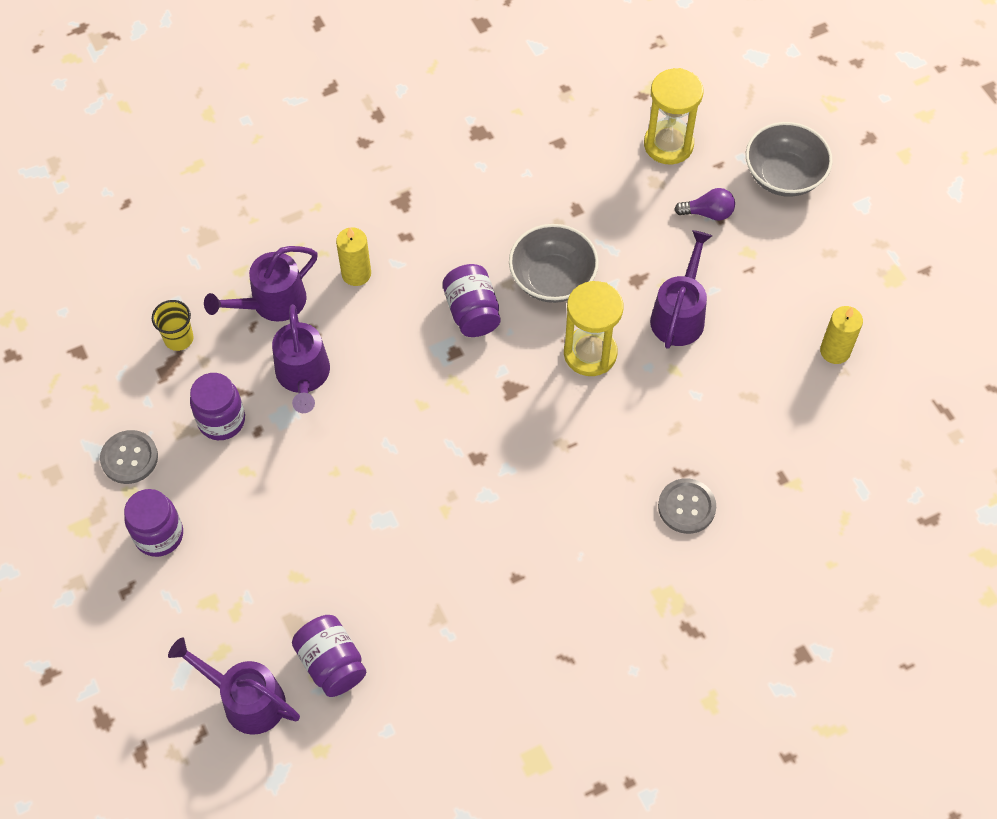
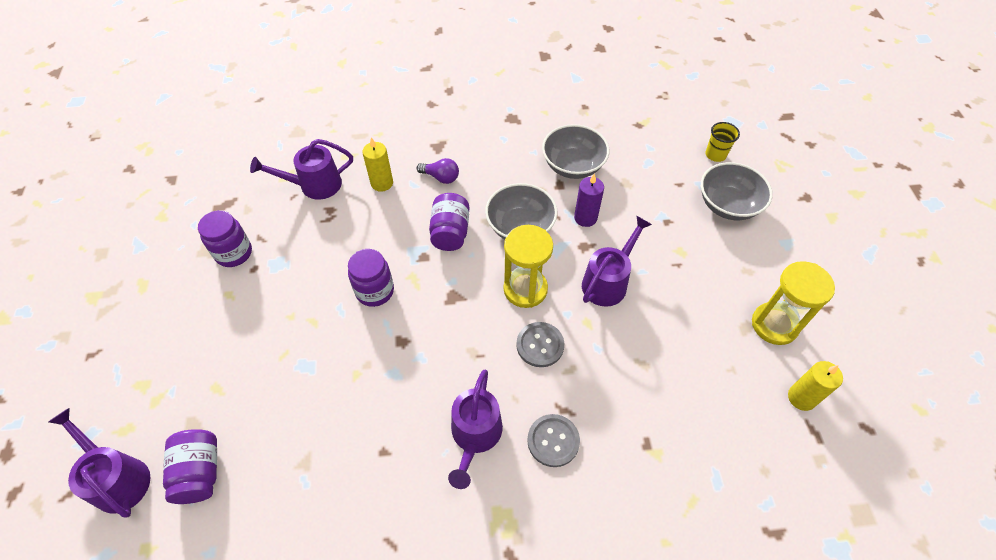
camera: 20 degrees right, 5 degrees down
grey button [100,430,158,484] -> grey button moved to [516,322,564,367]
purple jar [124,489,183,557] -> purple jar moved to [348,249,394,307]
yellow cup [152,300,194,351] -> yellow cup moved to [705,122,740,162]
purple watering can [272,304,330,413] -> purple watering can moved to [448,370,503,489]
yellow hourglass [644,68,703,164] -> yellow hourglass moved to [752,261,835,345]
purple light bulb [674,188,735,221] -> purple light bulb moved to [417,158,459,184]
yellow candle [820,306,863,364] -> yellow candle moved to [788,361,843,411]
none -> grey bowl [542,124,609,179]
none -> purple candle [574,173,604,227]

